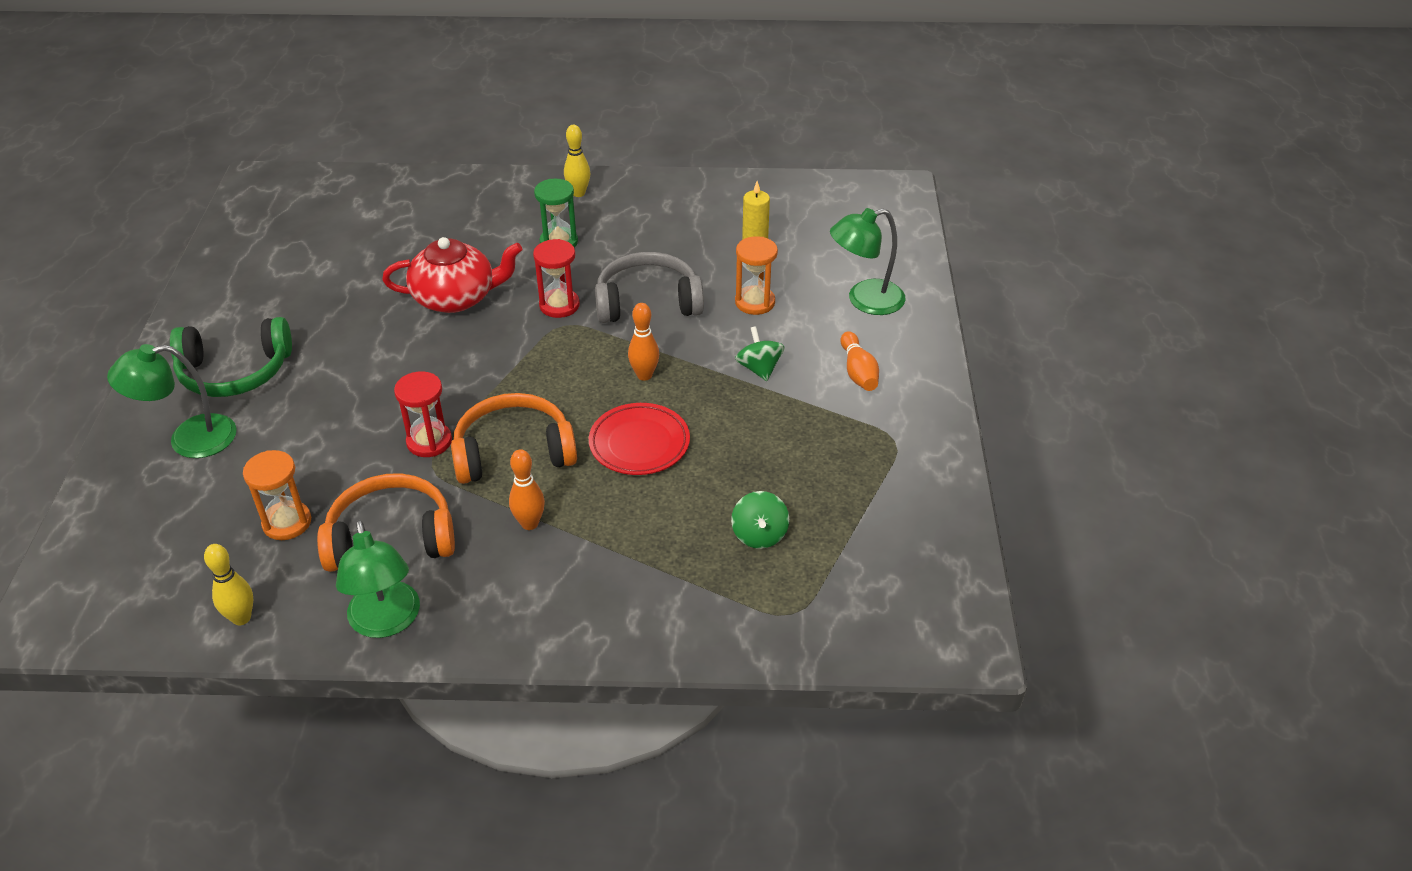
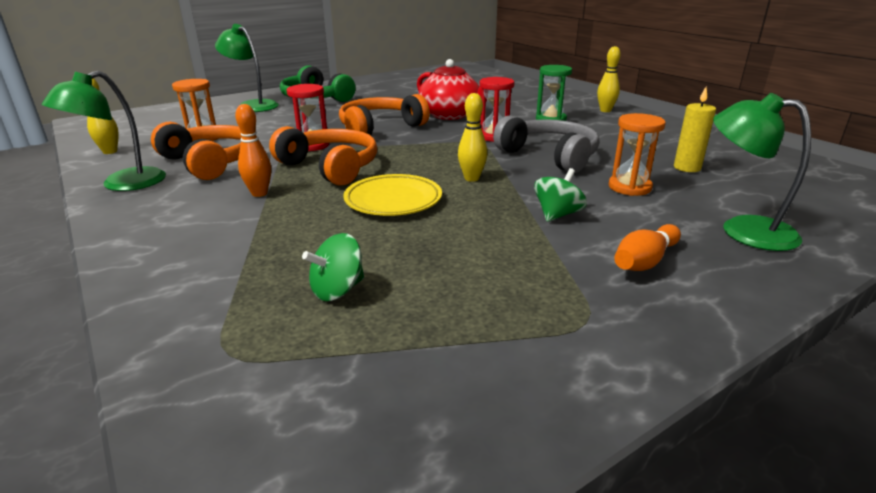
camera: 55 degrees right, 15 degrees down
red plate [589,403,690,475] -> yellow plate [343,174,442,216]
orange bowling pin [628,303,659,381] -> yellow bowling pin [458,93,487,182]
none -> orange headphones [339,94,430,135]

